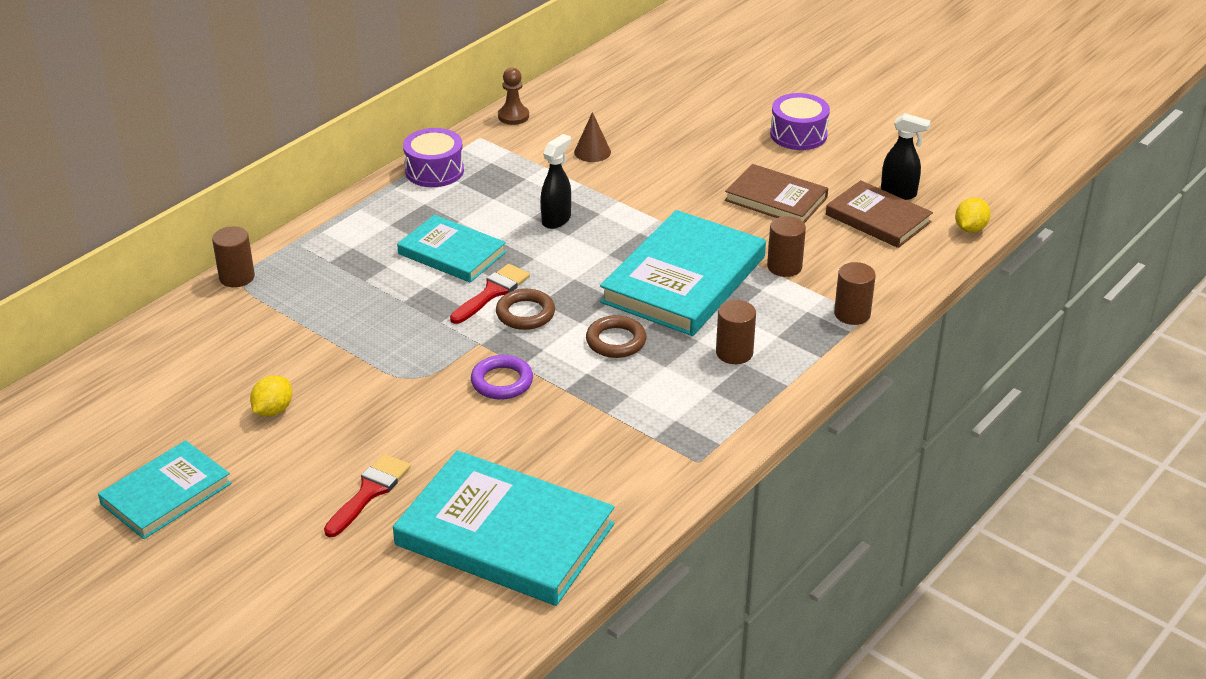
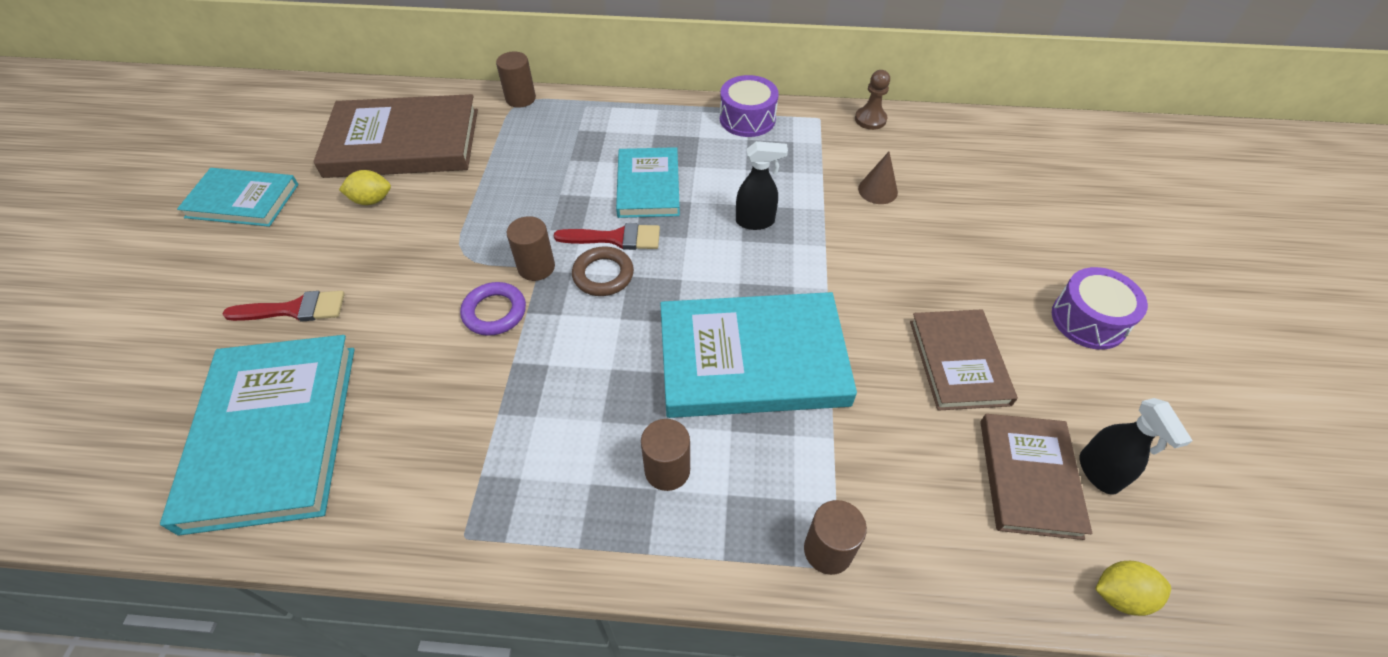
camera: 55 degrees right, 15 degrees up
brown ring [586,315,646,358] -> none
brown cylinder [767,216,806,277] -> brown cylinder moved to [507,216,555,281]
none -> brown book [313,94,478,178]

